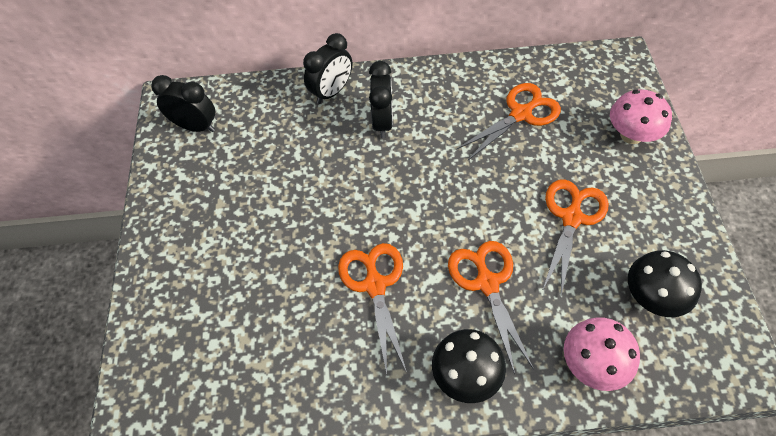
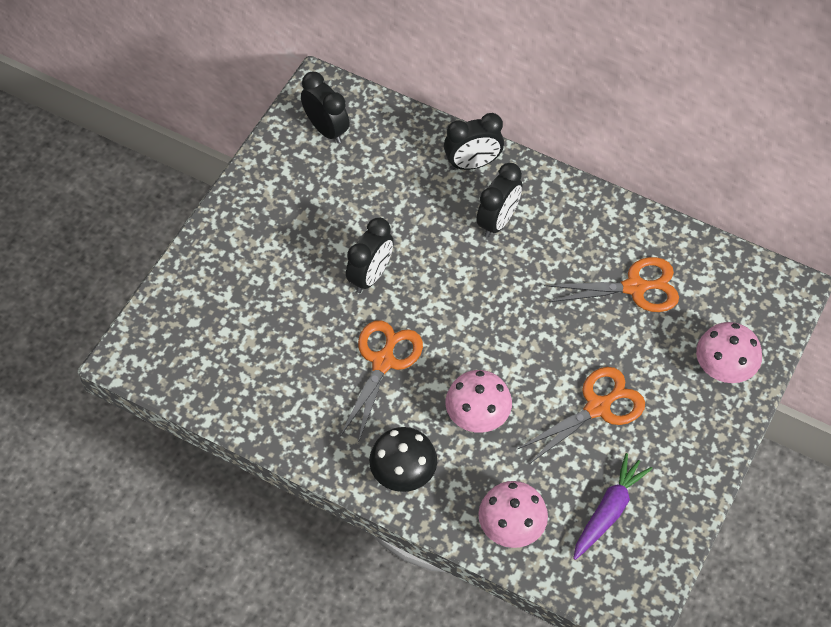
camera: 30 degrees right, 0 degrees up
orange scissors [448,241,534,374] -> pink mushroom [445,370,512,433]
black mushroom [628,250,702,317] -> purple carrot [573,453,653,560]
none -> black clock [346,218,394,293]

